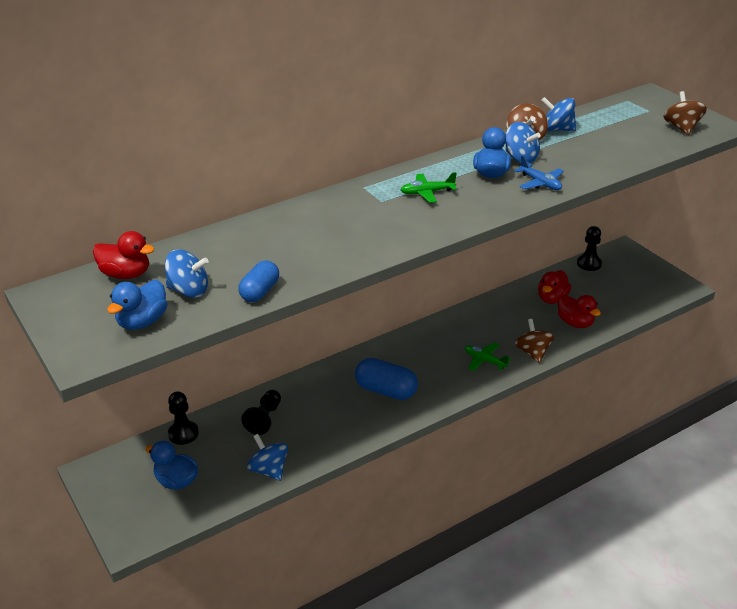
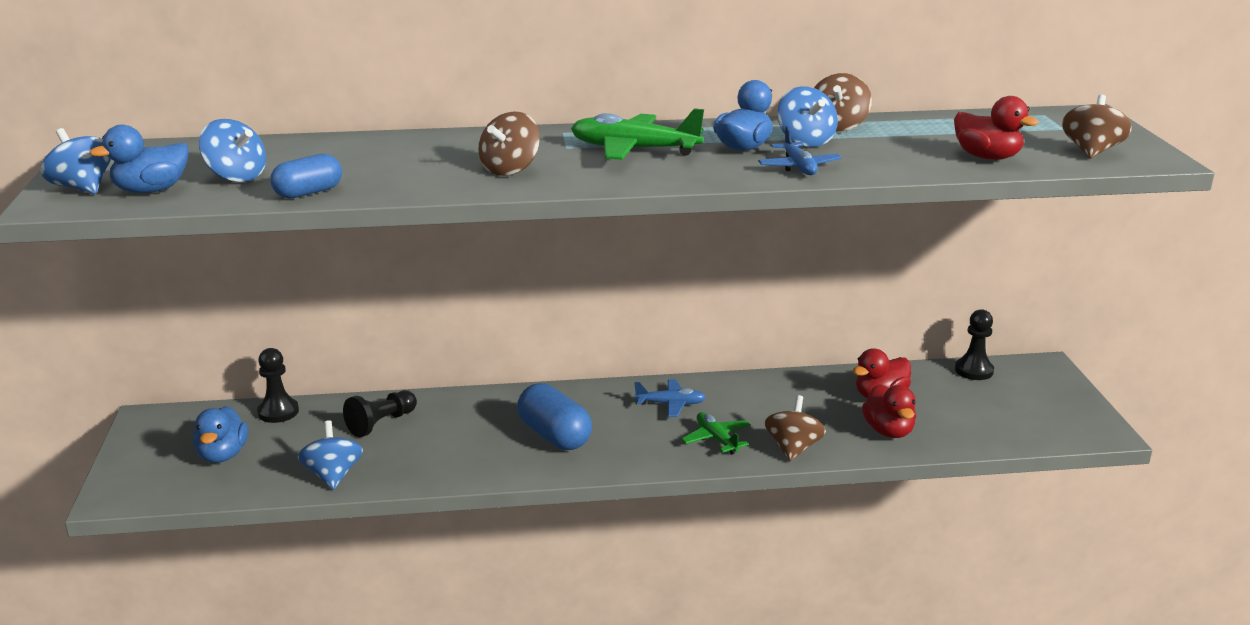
camera: 25 degrees right, 10 degrees down
red duck [93,231,154,279] -> red duck moved to [954,96,1039,160]
blue duck [146,441,198,490] -> blue duck turned 150 degrees counterclockwise [193,406,248,463]
green plane [401,172,457,203] -> green plane [571,108,704,160], size x1.67
blue spinning top [541,97,576,131] -> blue spinning top moved to [41,128,111,194]
none -> brown spinning top [479,112,540,176]
none -> blue plane [634,379,706,417]

